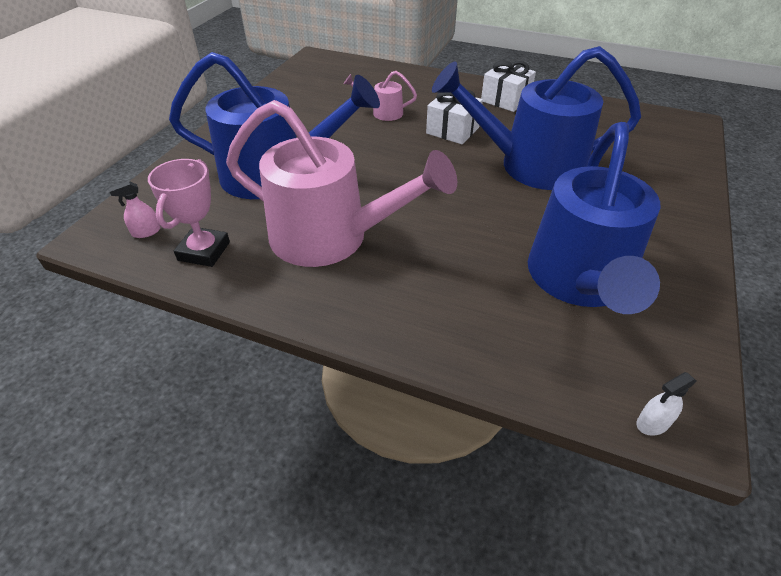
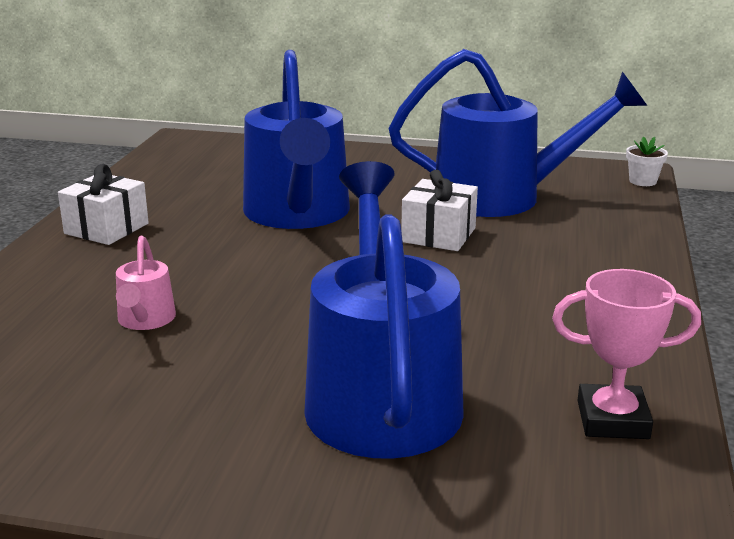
camera: 100 degrees left, 20 degrees down
pink spray bottle [109,181,160,238] -> none
pink watering can [226,100,457,267] -> none
white gift [426,89,483,144] -> white gift moved to [401,170,478,251]
white spray bottle [636,372,696,436] -> white flower pot [626,136,668,186]

